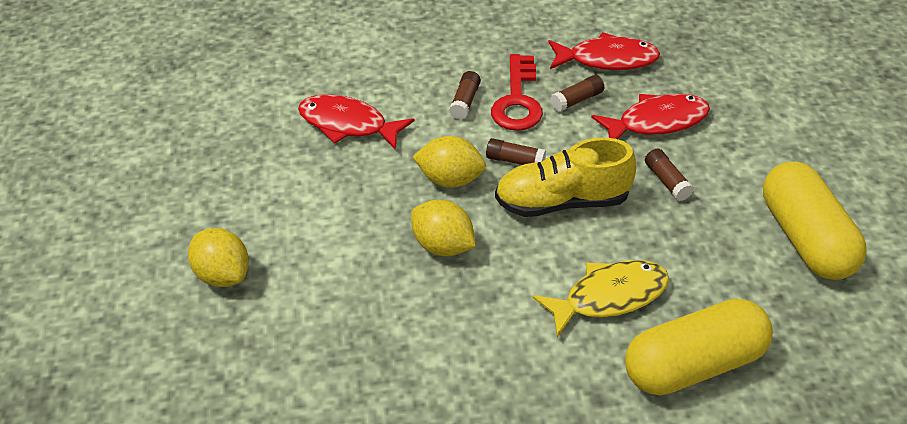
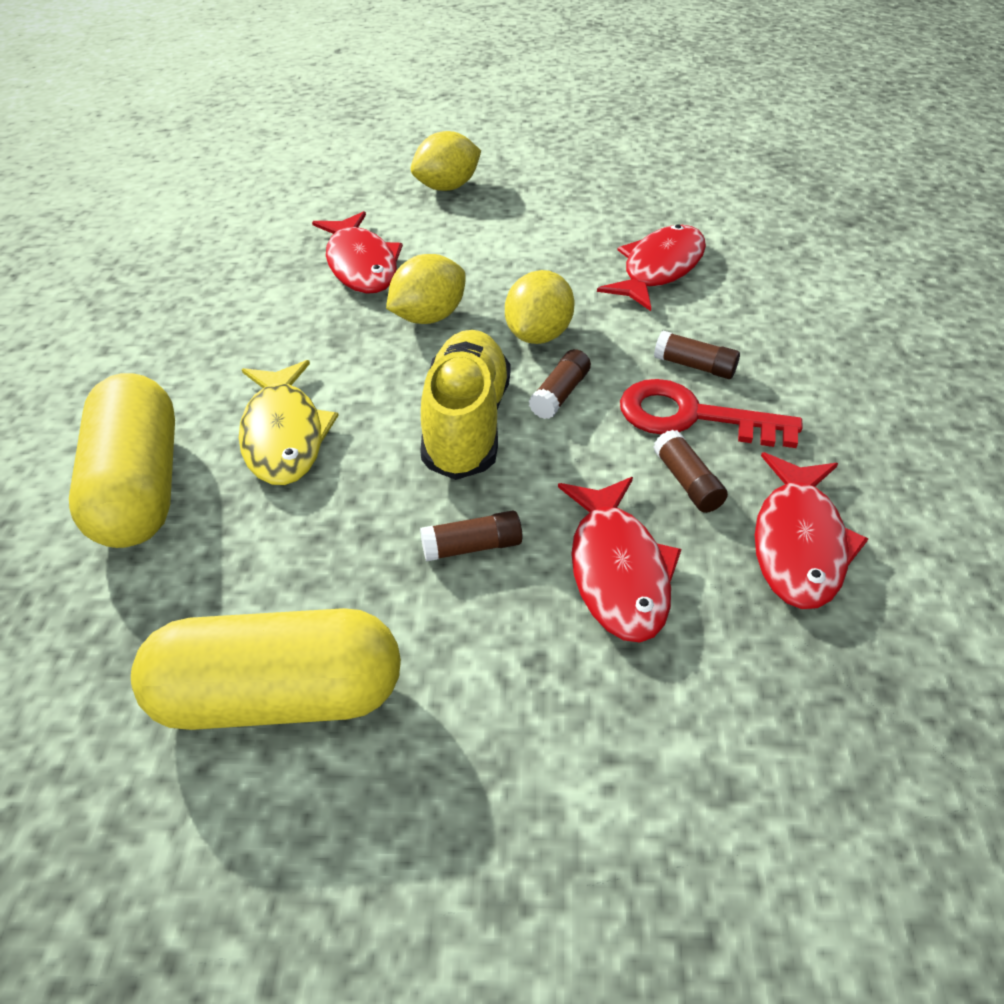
camera: 100 degrees right, 0 degrees up
none -> red fish [312,211,403,294]

